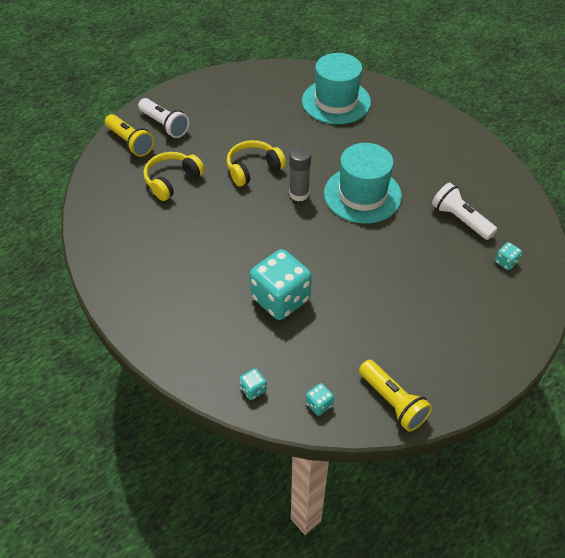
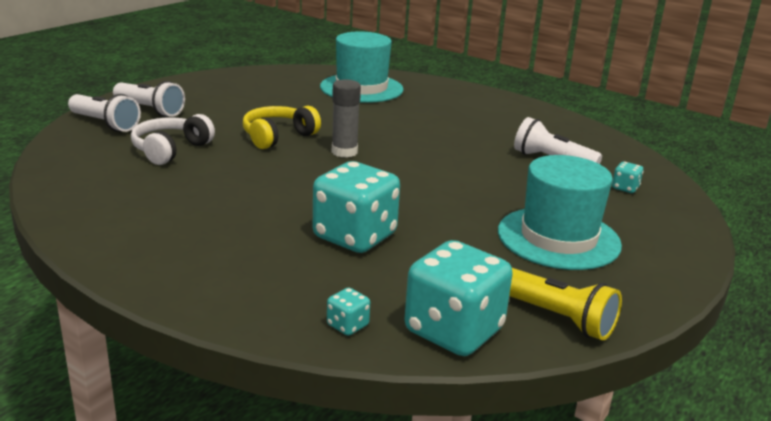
camera: 15 degrees left, 25 degrees down
yellow flashlight [105,114,154,157] -> white flashlight [68,94,141,132]
yellow headphones [144,152,205,201] -> white headphones [131,114,215,165]
turquoise dice [306,383,334,416] -> turquoise dice [405,240,513,356], size x2.40
turquoise hat [324,143,402,224] -> turquoise hat moved to [498,155,622,270]

